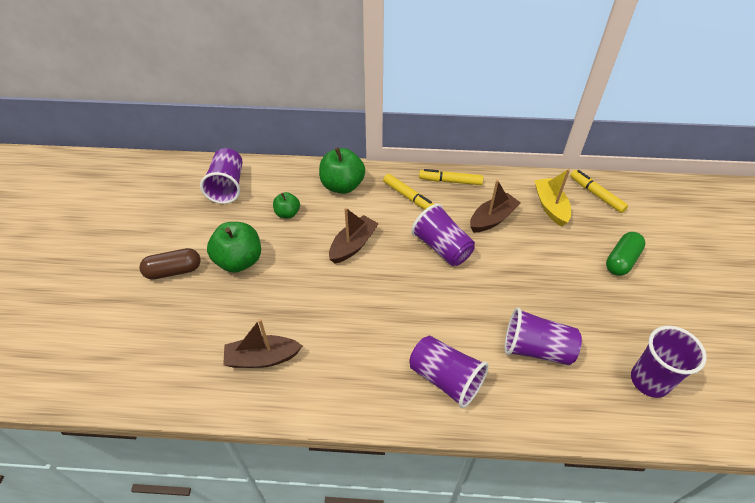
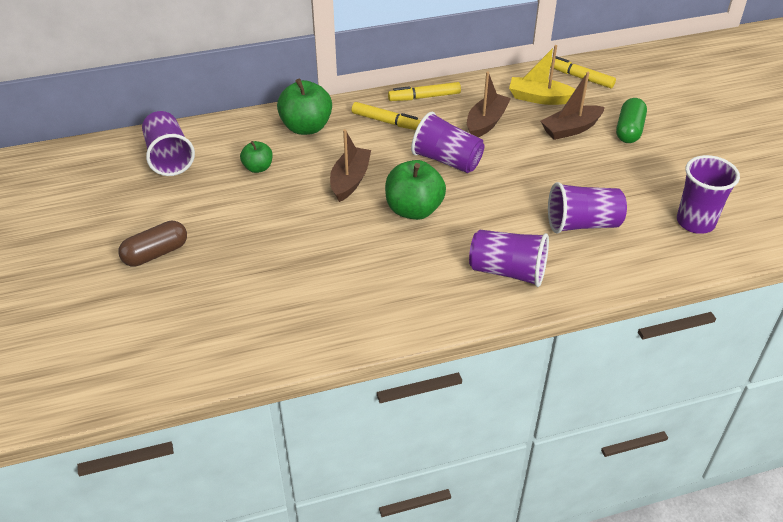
camera: 20 degrees left, 5 degrees down
green apple [207,222,261,273] -> green apple moved to [385,160,446,220]
brown boat [223,319,303,368] -> brown boat moved to [541,72,605,140]
yellow boat [534,169,571,227] -> yellow boat turned 45 degrees counterclockwise [509,45,576,105]

